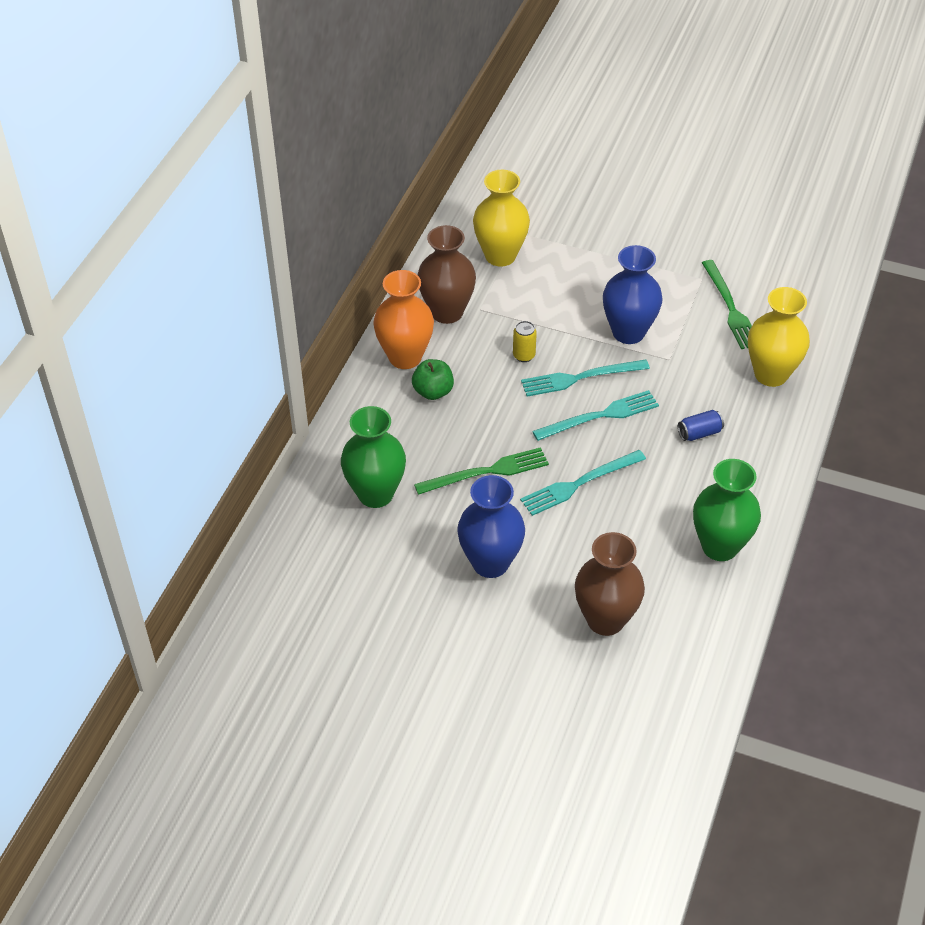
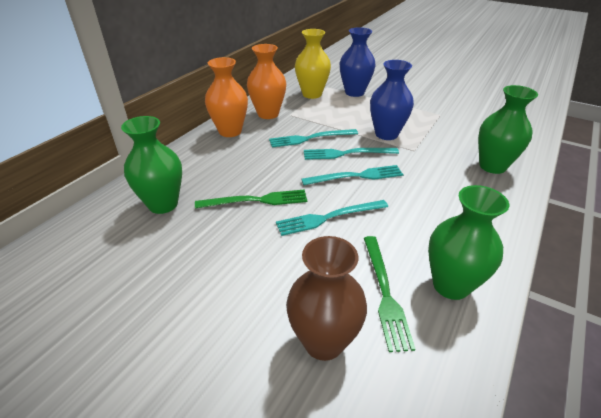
camera: 10 degrees right, 10 degrees down
green apple [412,359,454,400] -> none
brown vase [418,225,476,324] -> orange vase [247,44,286,119]
blue vase [457,475,525,578] -> blue vase moved to [340,27,376,97]
yellow can [513,321,537,362] -> turquoise fork [269,129,358,148]
blue can [678,410,724,441] -> none
green fork [702,260,752,349] -> green fork moved to [364,236,416,352]
yellow vase [748,287,810,387] -> green vase [478,85,538,174]

